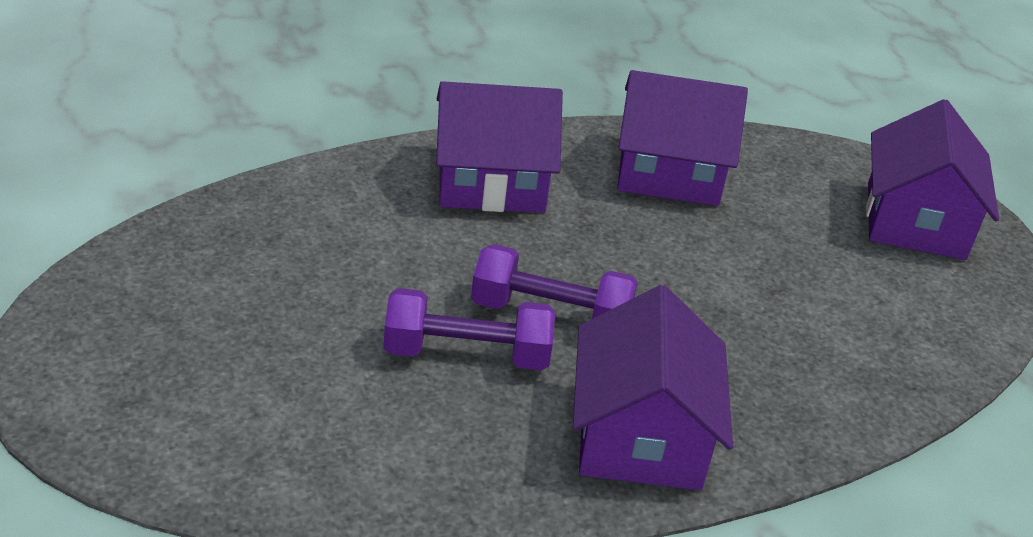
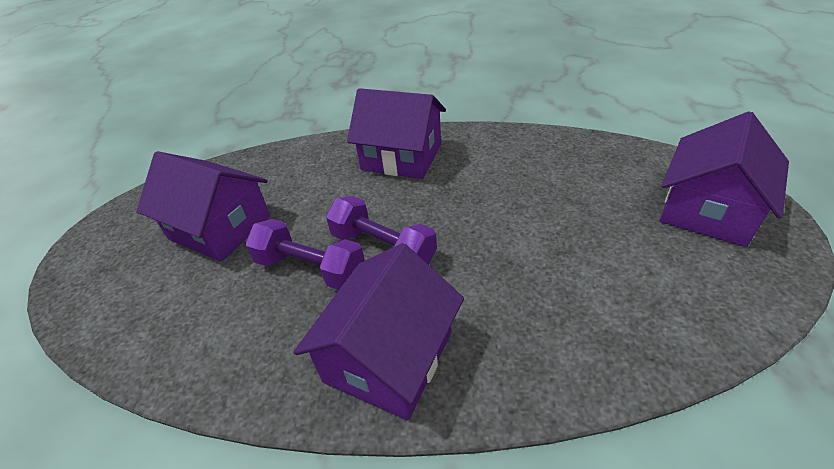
camera: 30 degrees right, 5 degrees up
purple house [617,70,748,206] -> purple house moved to [136,151,270,262]

